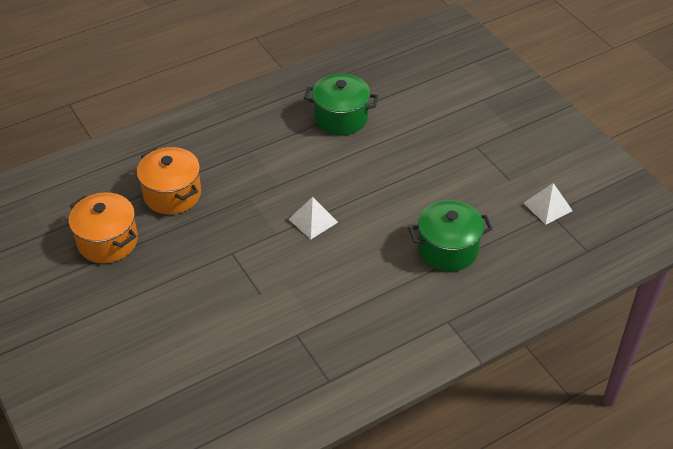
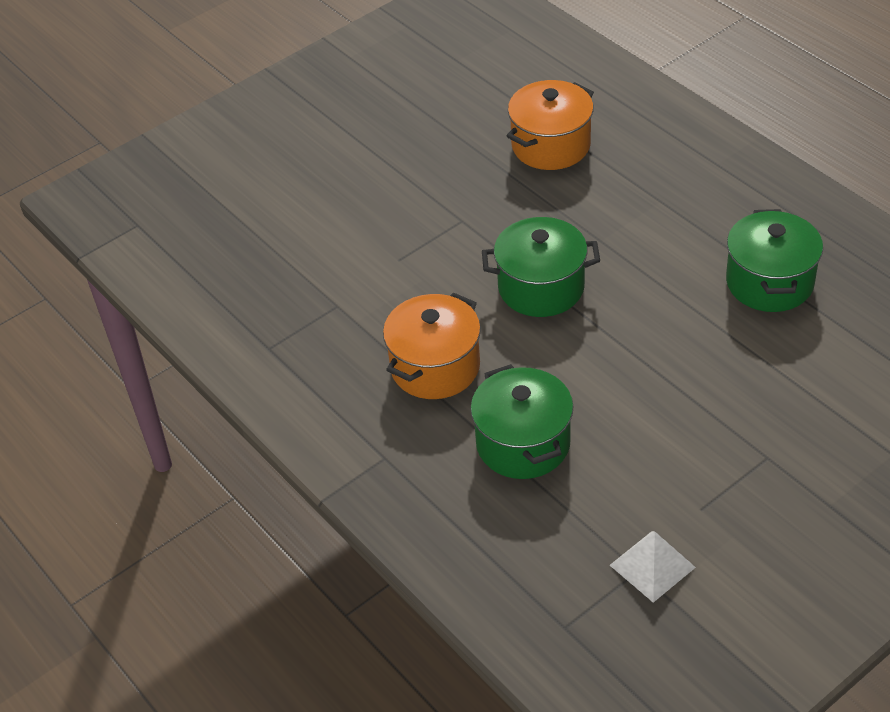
camera: 85 degrees right, 0 degrees up
orange pot [69,193,138,263] -> orange pot moved to [383,292,481,399]
white pyramid [289,197,338,239] -> green pot [482,217,600,317]

